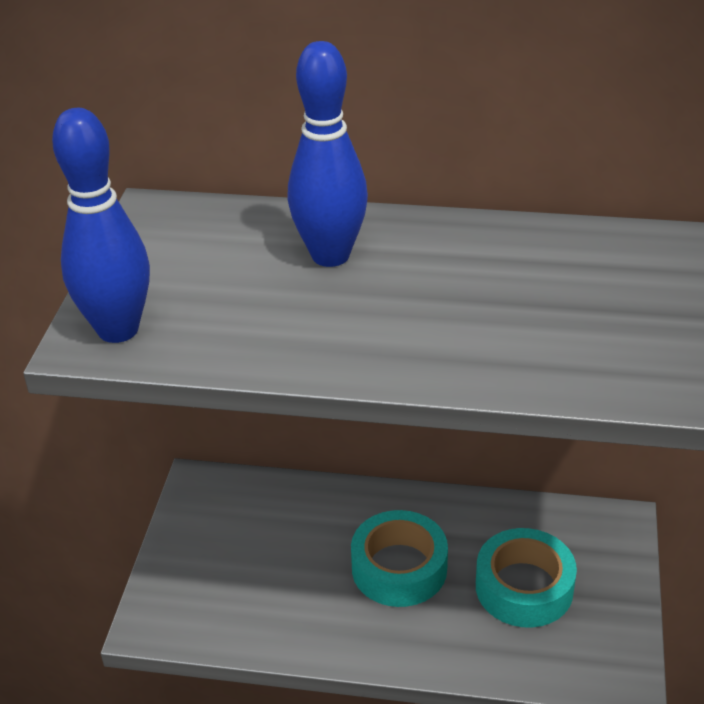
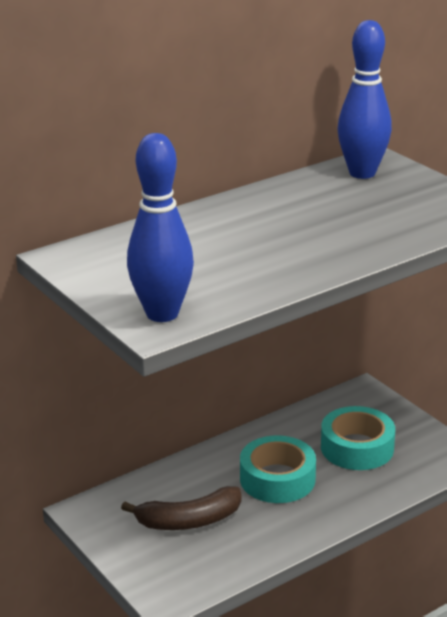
camera: 45 degrees left, 10 degrees down
blue bowling pin [288,41,368,267] -> blue bowling pin moved to [337,20,392,179]
none -> brown banana [121,486,241,530]

